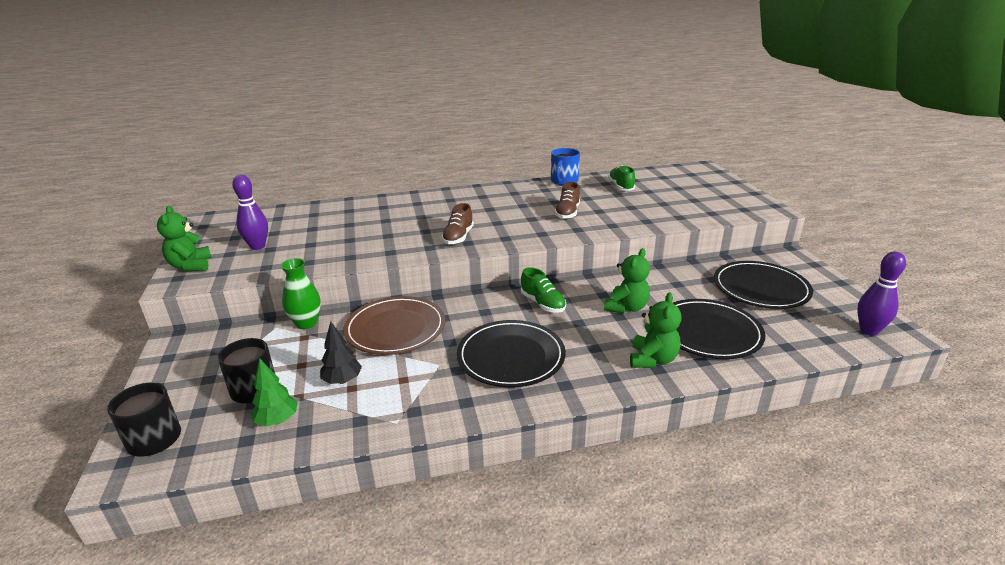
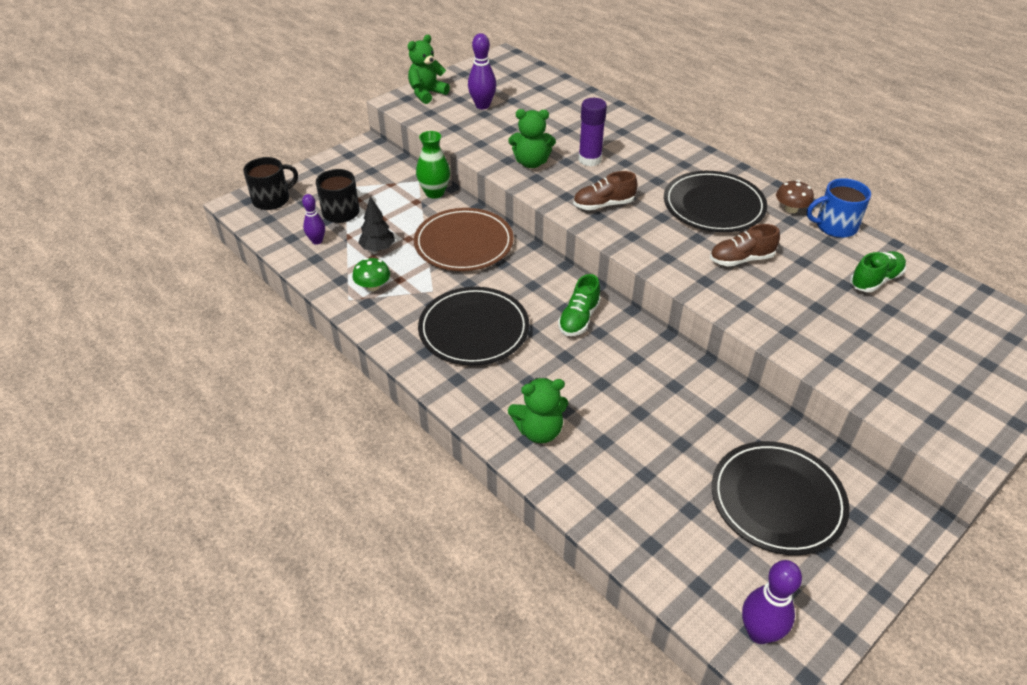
camera: 60 degrees right, 15 degrees up
green tree [251,359,298,426] -> purple bowling pin [302,194,325,245]
green teddy bear [604,248,650,313] -> green teddy bear moved to [508,109,556,168]
black plate [673,299,765,359] -> black plate moved to [664,171,767,232]
none -> green mushroom [352,258,390,291]
none -> purple glue stick [578,98,607,166]
none -> brown mushroom [776,180,814,213]

